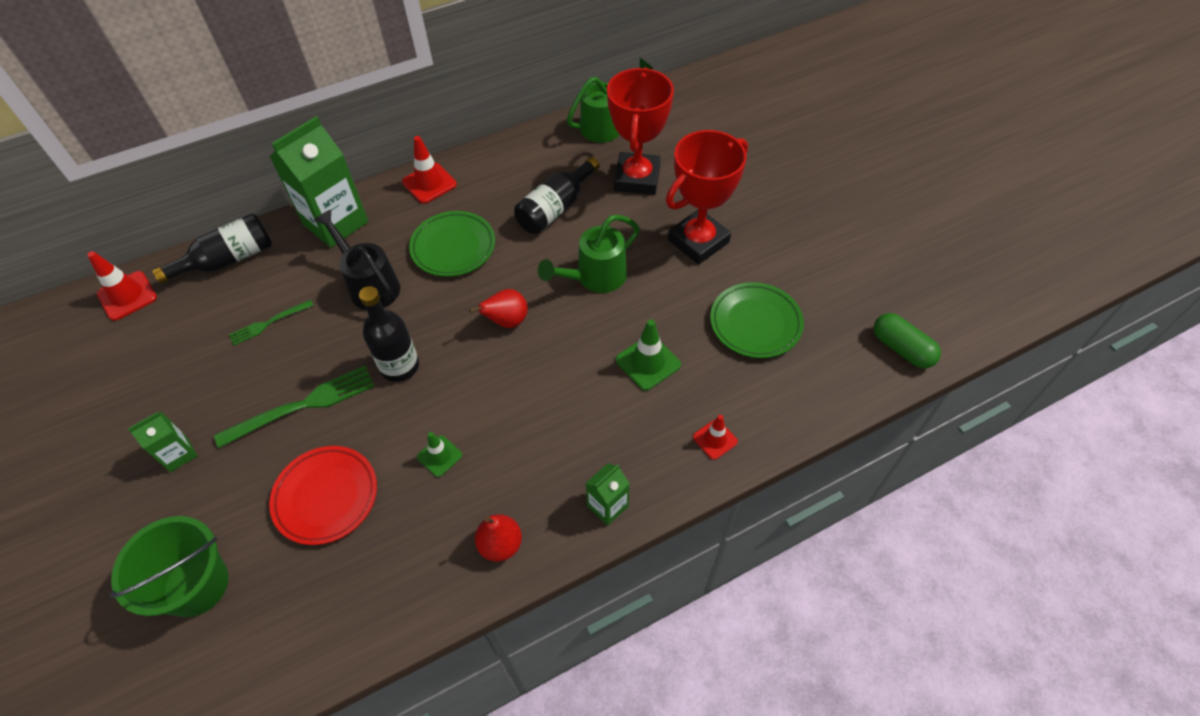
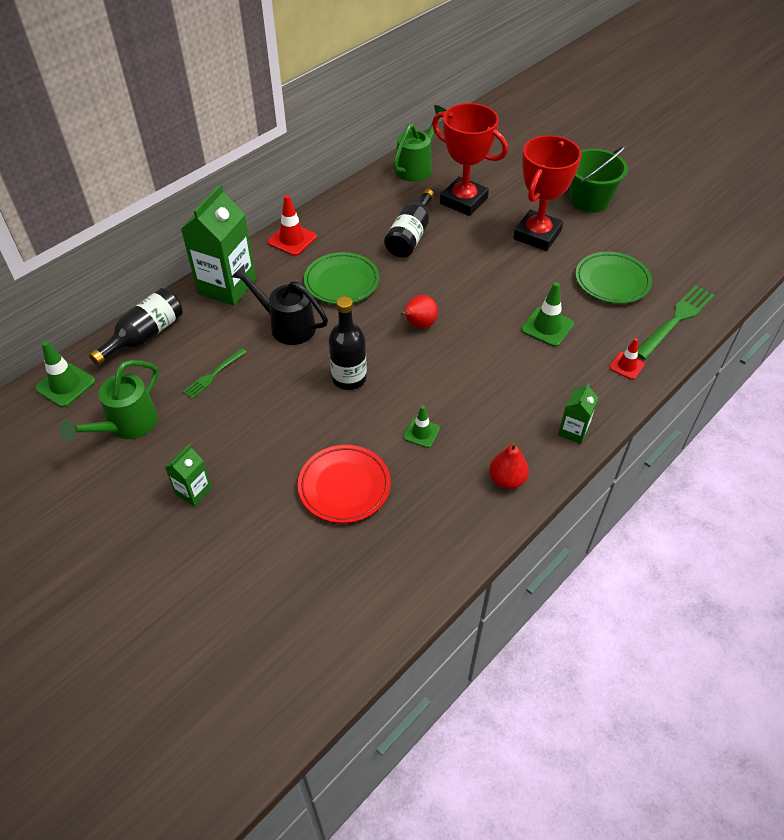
camera: 20 degrees left, 5 degrees down
red traffic cone [87,251,157,321] -> green traffic cone [35,341,95,407]
green bucket [109,516,229,617] -> green bucket moved to [570,145,628,213]
green fork [214,366,375,448] -> green fork moved to [638,286,715,360]
green watering can [538,215,640,293] -> green watering can moved to [59,360,159,441]
red trophy [607,68,674,195] -> red trophy turned 45 degrees counterclockwise [432,103,508,216]
green capsule [874,313,941,368] -> none

